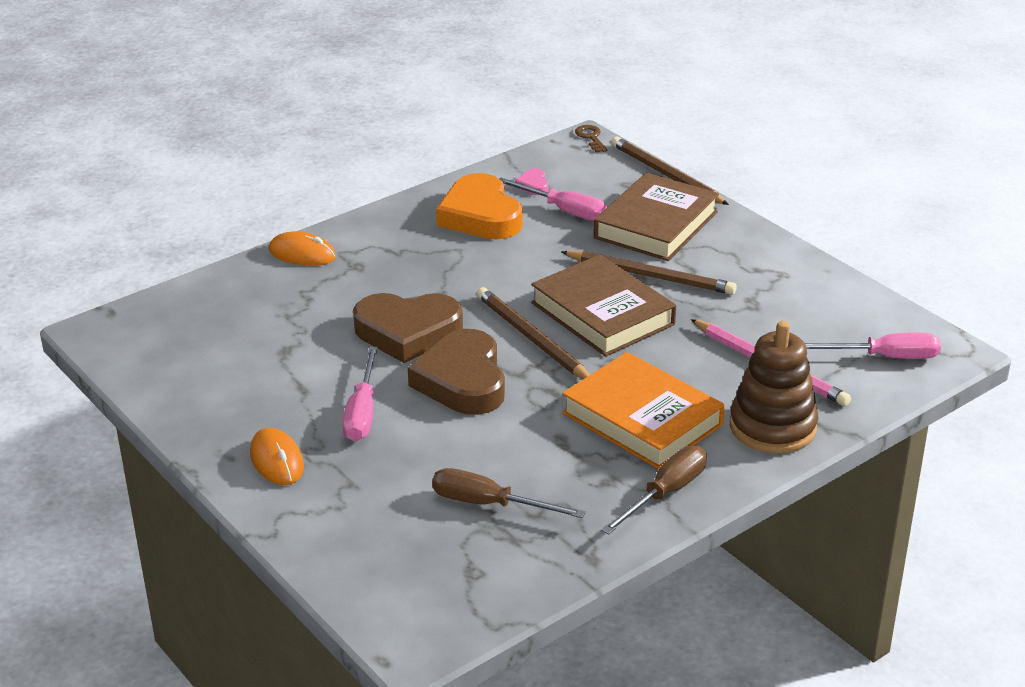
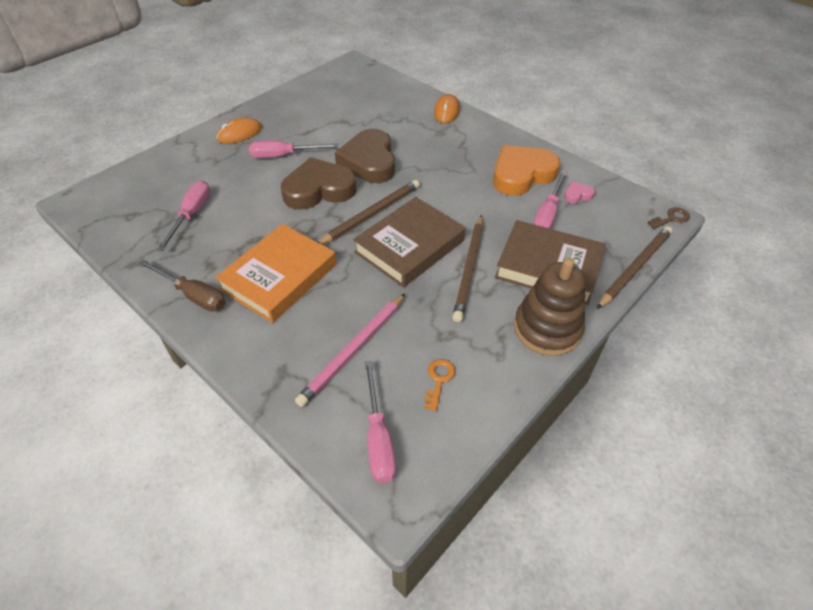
camera: 80 degrees right, 15 degrees up
brown screwdriver [432,468,586,518] -> pink screwdriver [157,181,210,251]
brown stacking toy [730,321,818,453] -> brown stacking toy moved to [514,258,585,356]
none -> orange key [424,359,455,411]

